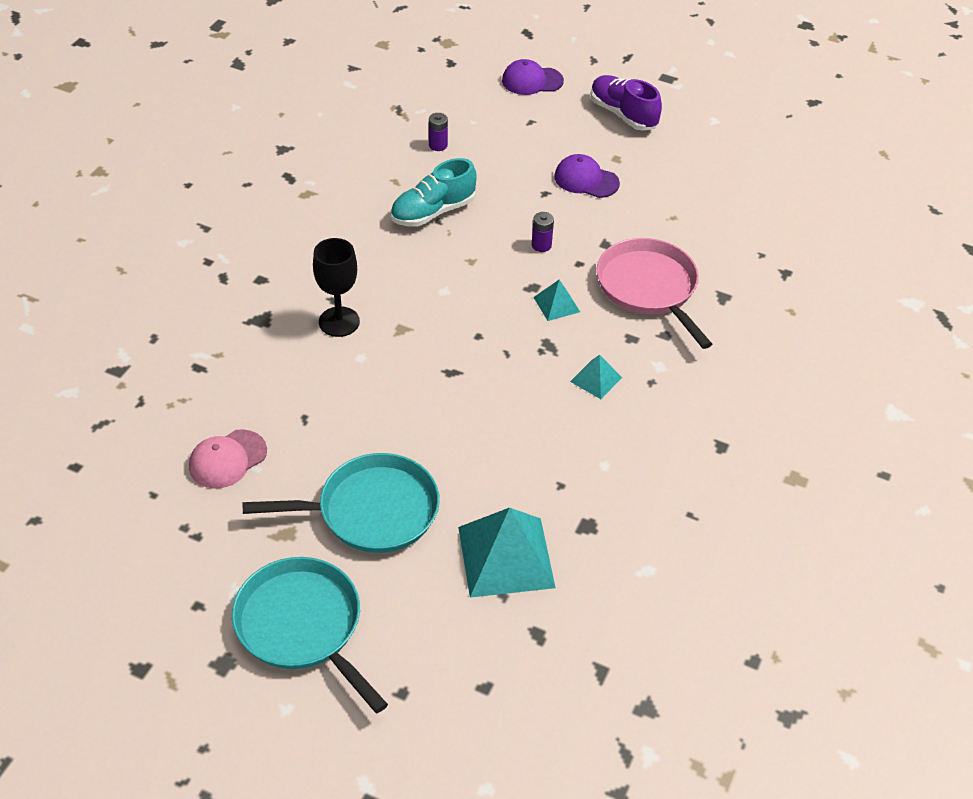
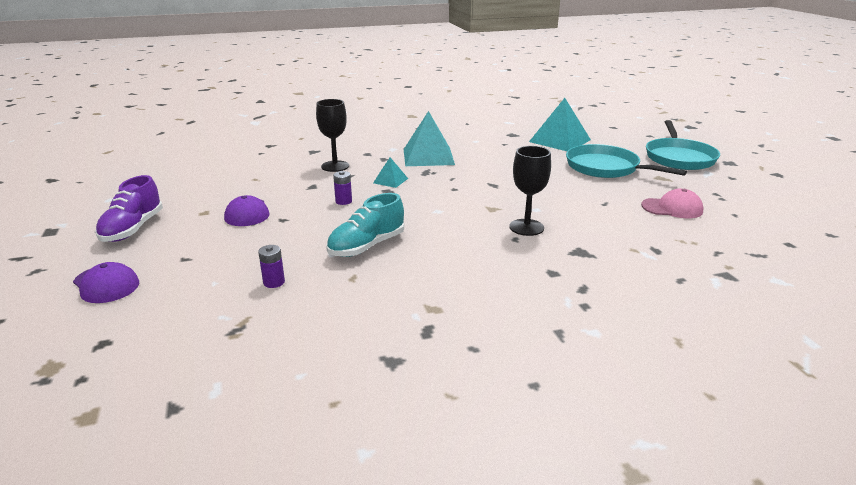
camera: 130 degrees left, 20 degrees down
turquoise shoe [390,158,477,227] -> turquoise shoe turned 120 degrees clockwise [326,193,404,257]
turquoise pyramid [570,355,622,399] -> turquoise pyramid [404,111,455,166], size x2.02
pink pan [597,238,712,349] -> black goblet [316,99,349,172]

